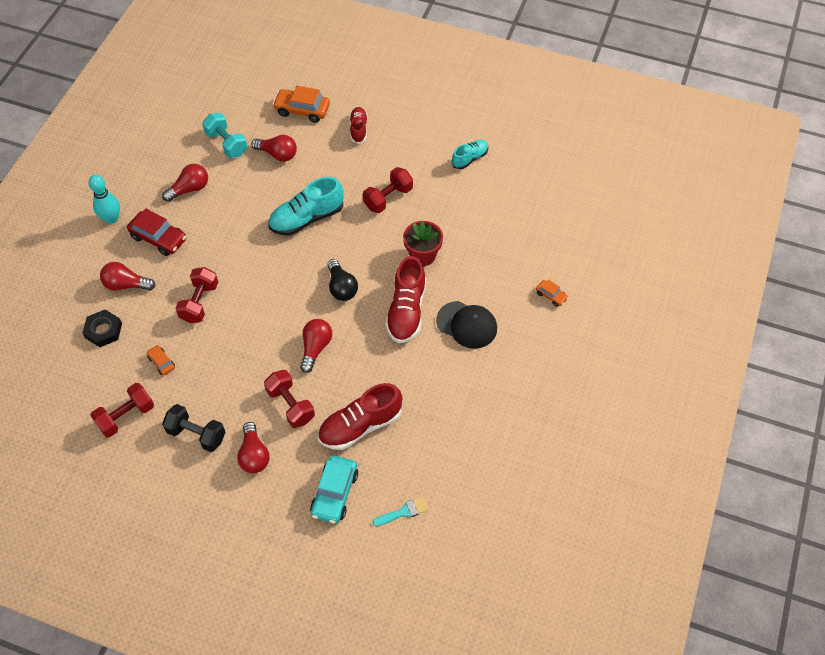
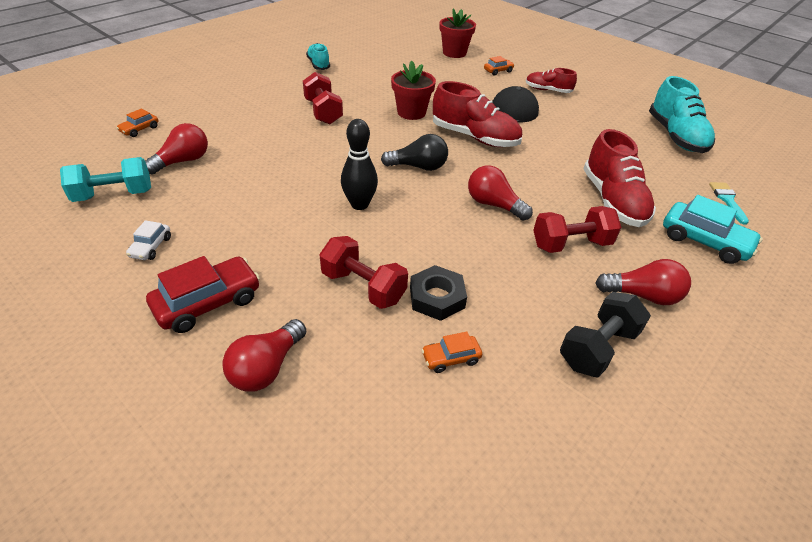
camera: 70 degrees left, 15 degrees down
black nut [83,310,122,347] -> black nut moved to [410,265,467,321]
turquoise bowling pin [88,175,120,224] -> none
red dumbbell [90,383,154,438] -> none
red light bulb [162,164,208,202] -> white car [126,220,171,260]
turquoise shoe [268,177,344,235] -> turquoise shoe moved to [649,76,715,153]
orange car [273,86,330,123] -> orange car [116,109,158,137], size x0.53
red shoe [350,107,368,144] -> red shoe moved to [526,68,577,93]
none -> black bowling pin [341,119,378,210]
none -> red flower pot [440,8,476,58]

